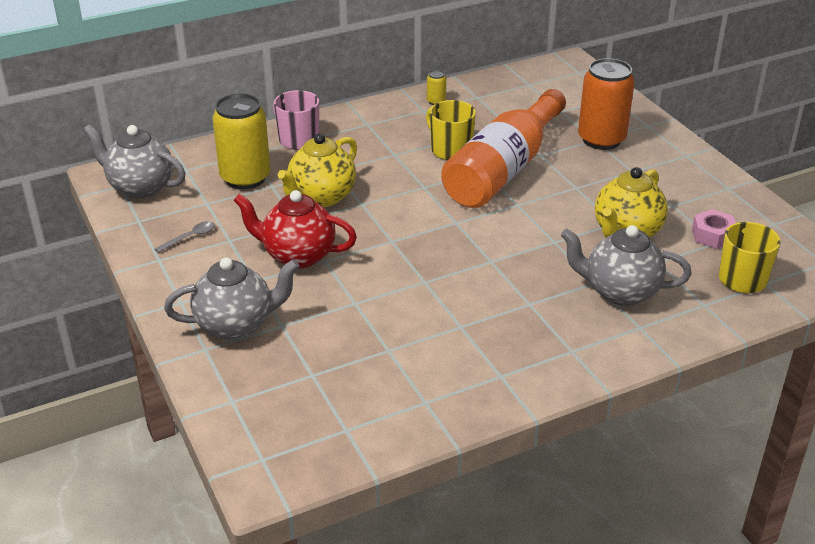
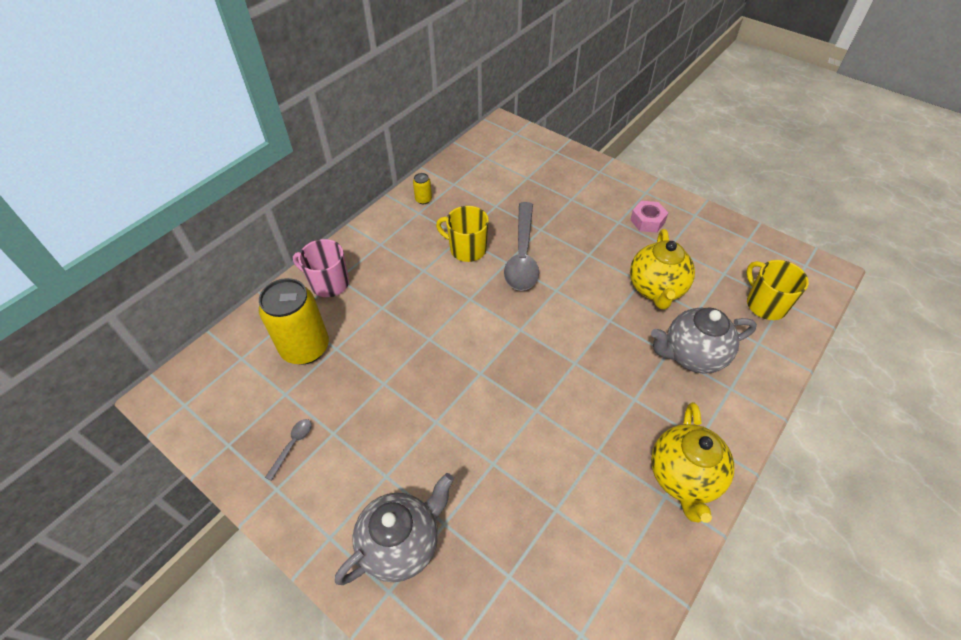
camera: 25 degrees left, 15 degrees up
grey teapot [83,124,185,199] -> none
red teapot [234,190,357,269] -> none
yellow teapot [278,133,357,207] -> yellow teapot moved to [651,402,735,523]
orange bottle [441,89,566,208] -> grey spoon [504,202,539,291]
orange can [578,58,635,150] -> none
pink nut [692,209,735,249] -> pink nut moved to [630,201,668,233]

